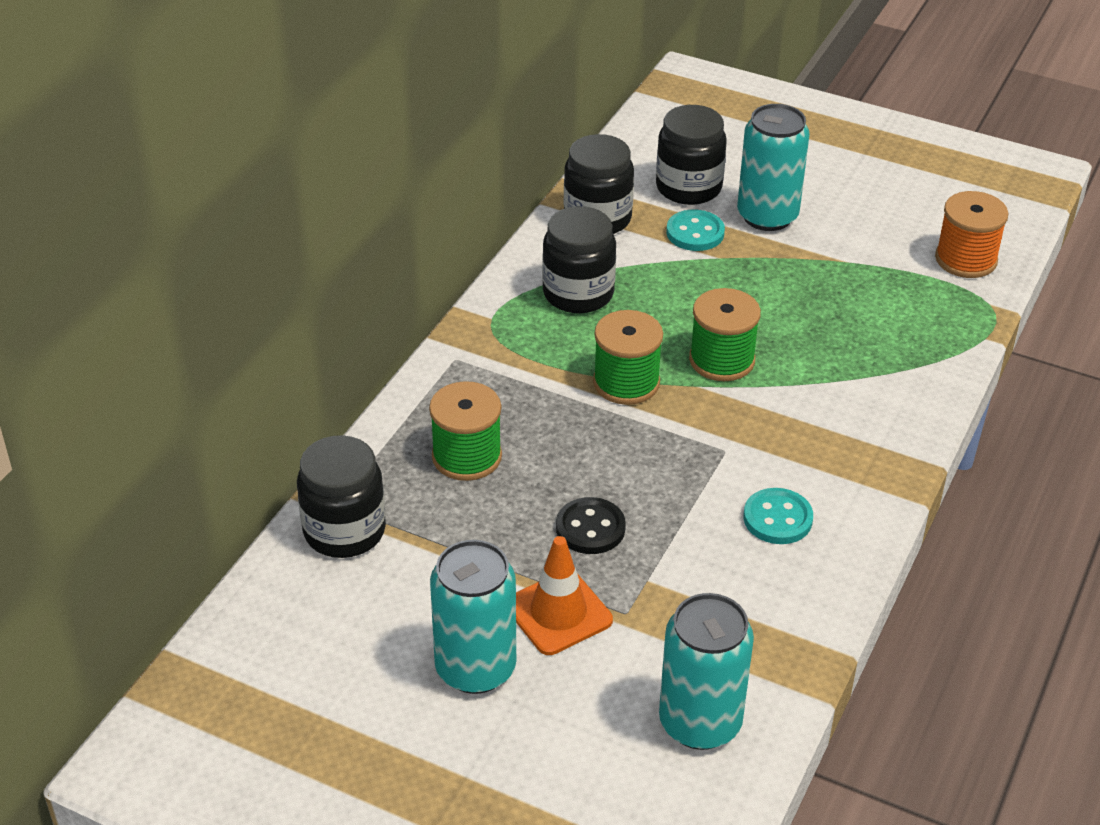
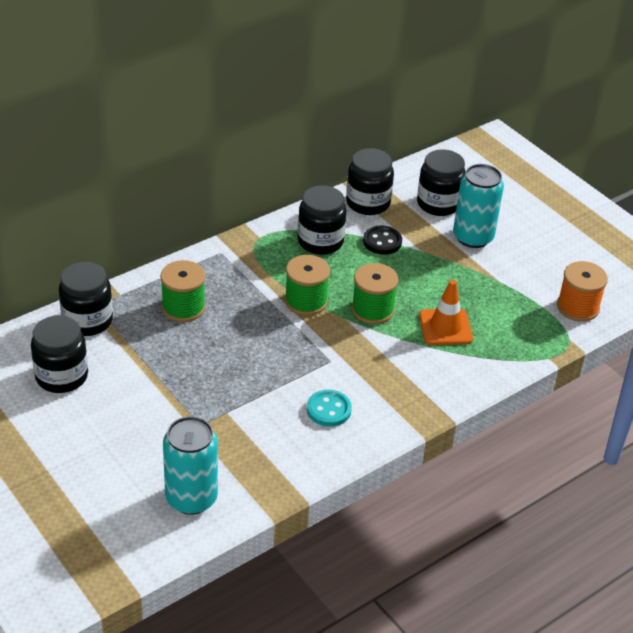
camera: 25 degrees right, 0 degrees up
turquoise can [430,540,516,694] -> none
orange traffic cone [516,536,613,655] -> orange traffic cone moved to [419,280,473,345]
black button [556,497,626,554] -> black button moved to [363,225,402,255]
turquoise button [666,210,725,251] -> none
none -> black jar [31,315,88,393]

